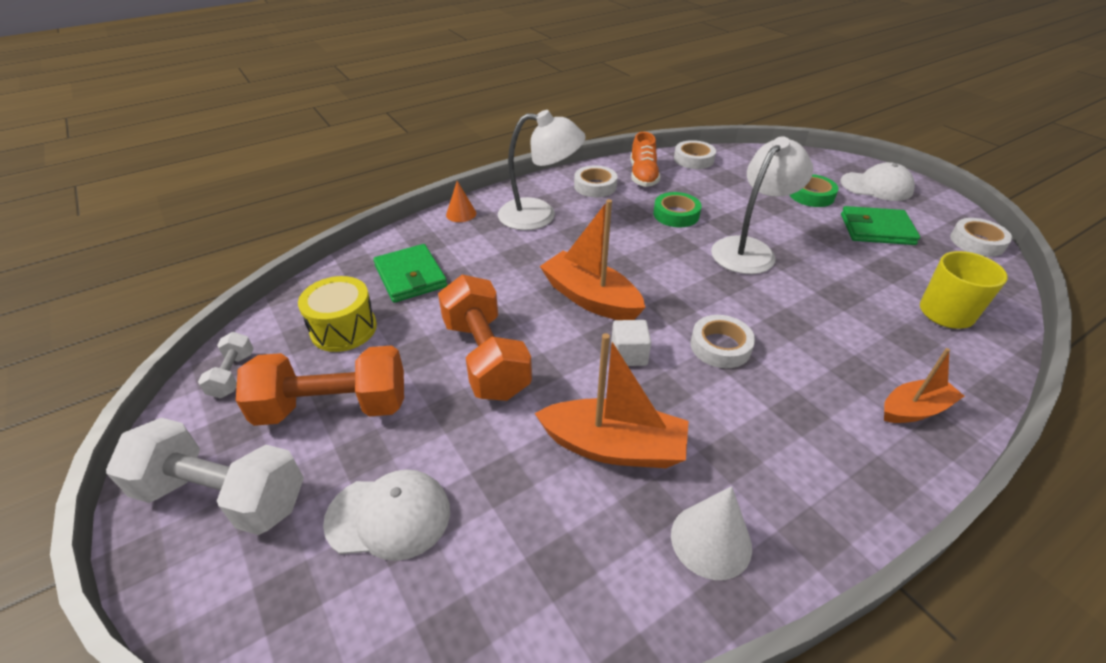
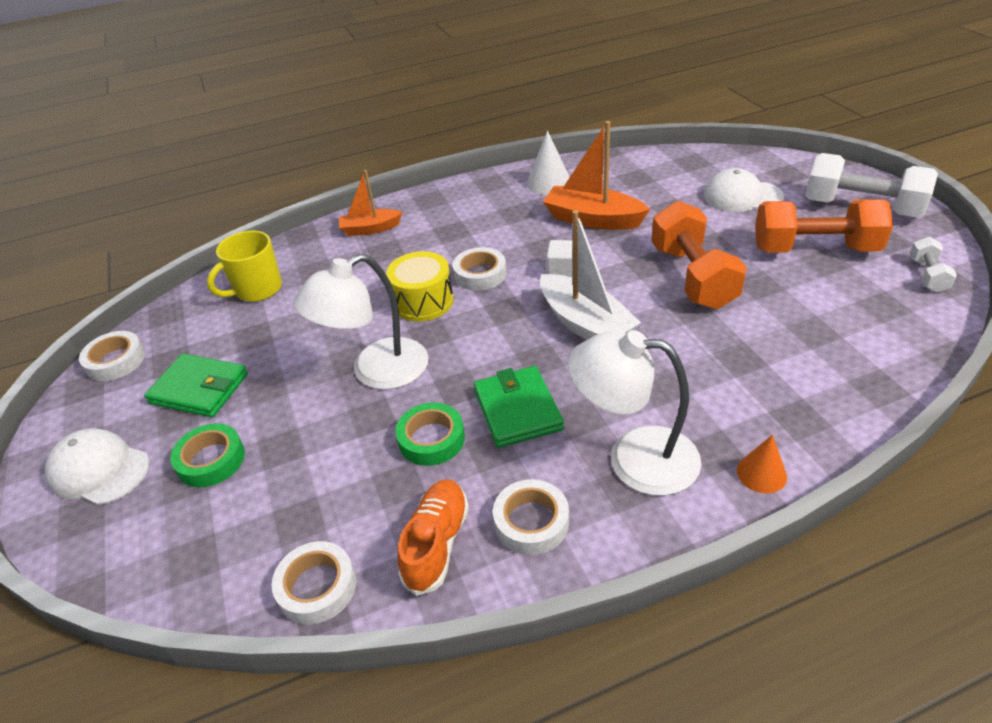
camera: 165 degrees left, 0 degrees up
yellow drum [298,276,377,352] -> yellow drum moved to [386,251,454,322]
green wallet [373,244,447,303] -> green wallet moved to [474,366,564,448]
orange boat [540,199,646,320] -> white boat [540,210,641,340]

